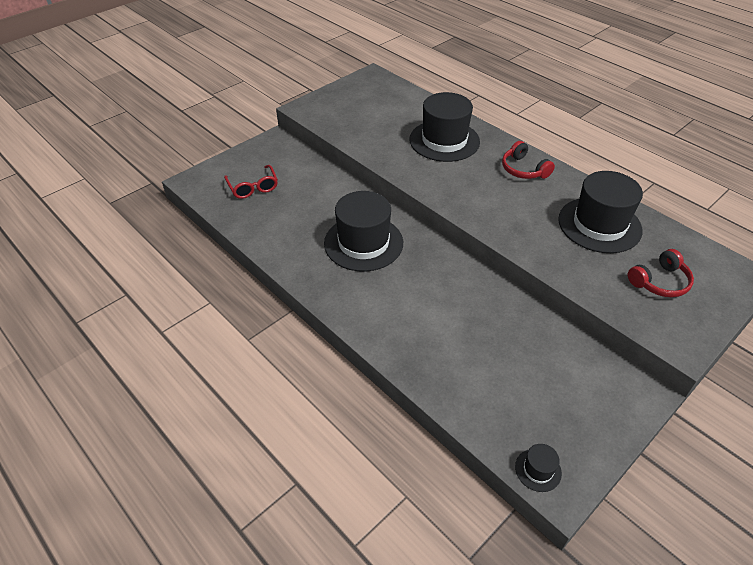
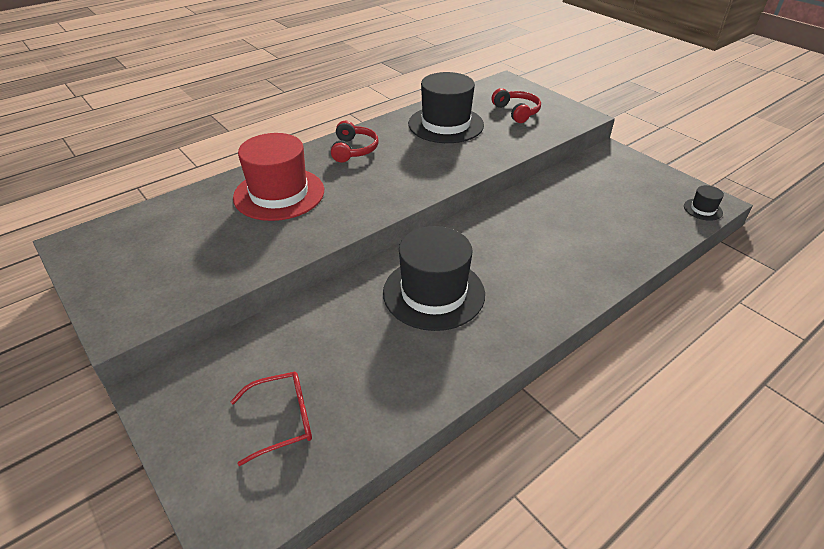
camera: 85 degrees left, 5 degrees down
black hat [410,92,480,162] -> red hat [233,133,324,221]
red headphones [502,141,555,179] -> red headphones turned 60 degrees counterclockwise [331,121,379,163]

